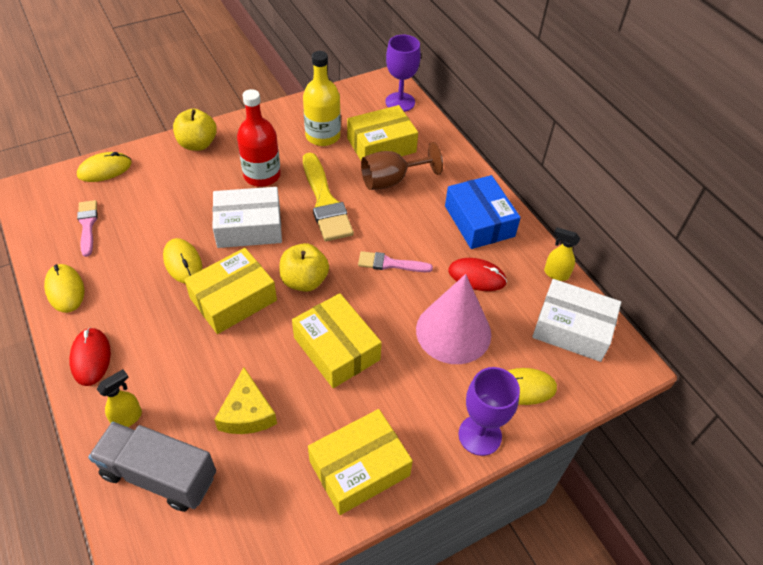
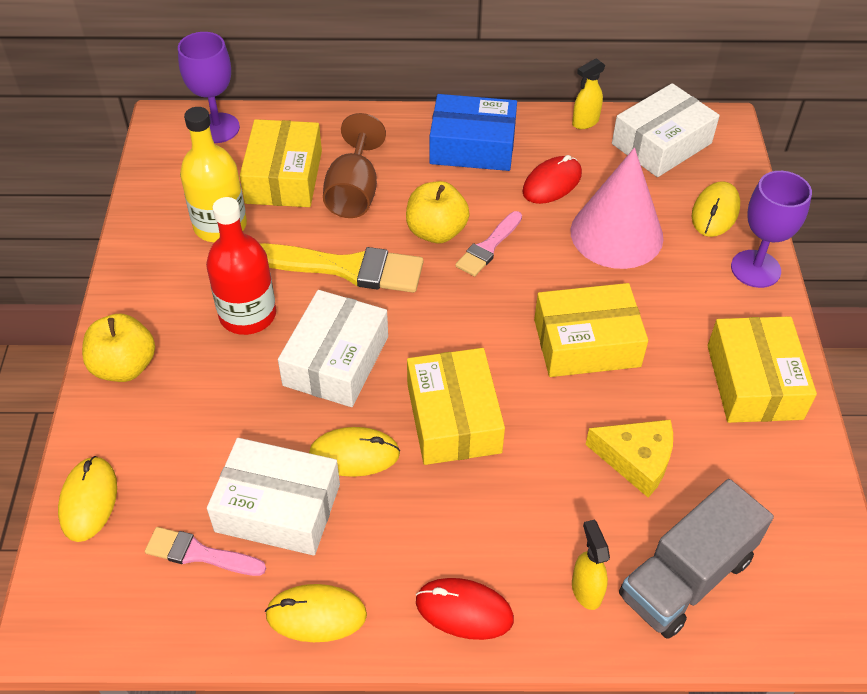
camera: 60 degrees left, 0 degrees up
yellow apple [280,243,329,292] -> yellow apple moved to [406,181,470,243]
none -> white box [207,438,340,556]

